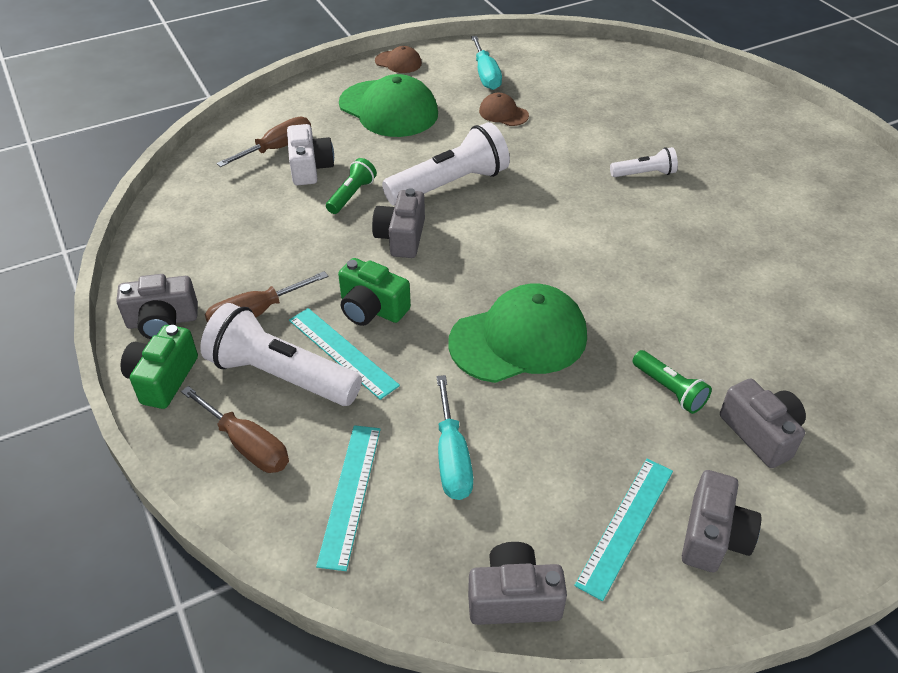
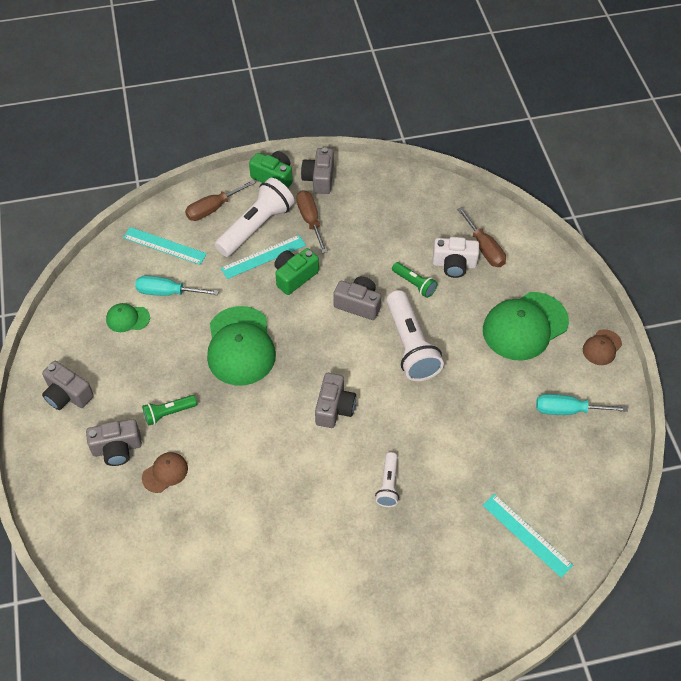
camera: 105 degrees right, 10 degrees up
grey camera [468,542,567,625] -> grey camera moved to [315,373,356,428]
brown cap [479,93,529,126] -> brown cap moved to [142,452,188,493]
turquoise ruler [574,459,673,601] -> turquoise ruler moved to [483,494,573,578]
none -> green cap [106,303,150,332]

